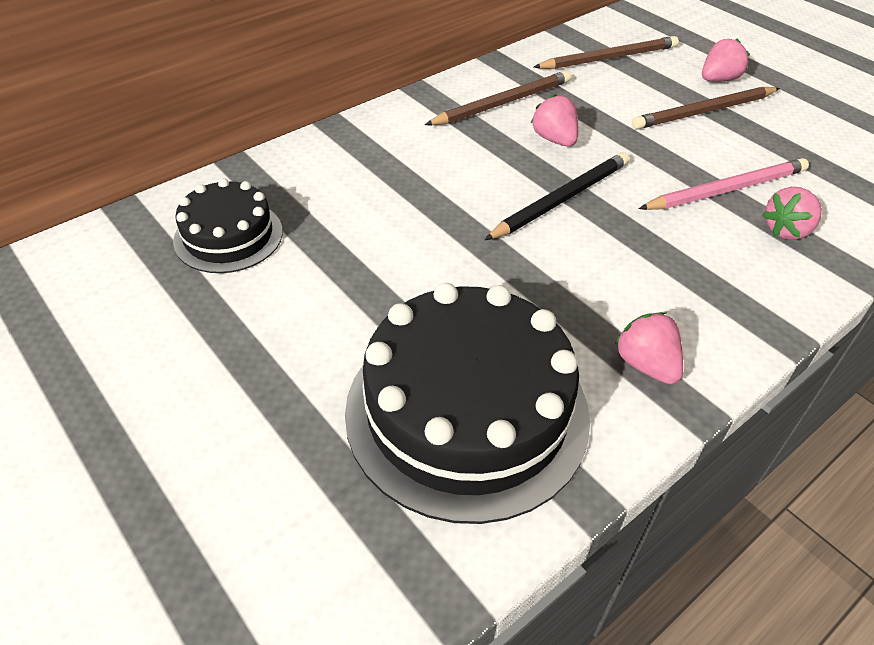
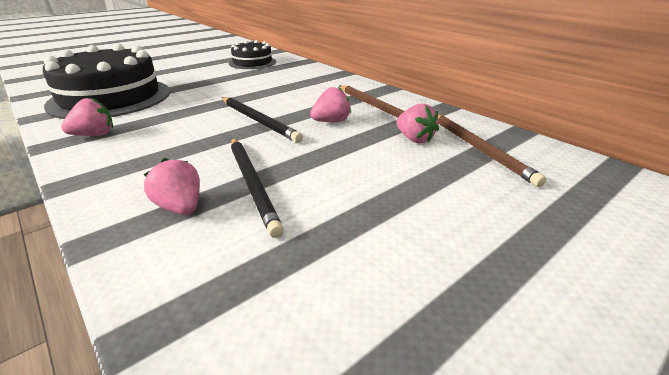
camera: 90 degrees right, 15 degrees down
brown pencil [632,87,780,129] -> none
pink pencil [639,158,809,210] -> black pencil [231,138,284,238]
pink strawberry [702,38,750,82] -> pink strawberry moved to [396,104,439,144]

